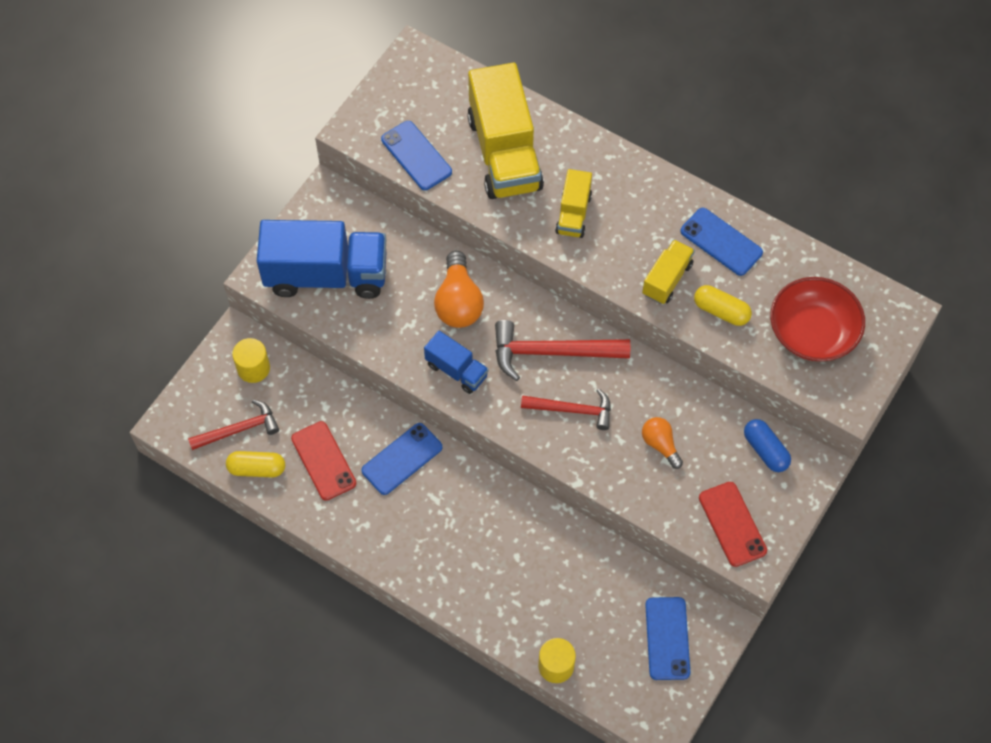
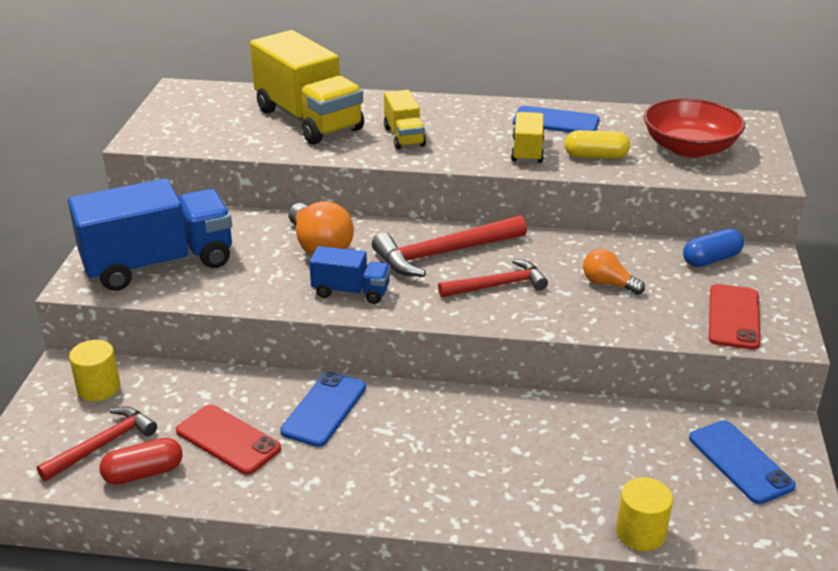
camera: 25 degrees left, 30 degrees down
yellow capsule [226,451,285,477] -> red capsule [99,438,183,485]
blue phone [381,121,452,190] -> none
red phone [699,482,767,567] -> red phone turned 60 degrees clockwise [709,284,760,350]
blue capsule [744,419,791,472] -> blue capsule turned 60 degrees counterclockwise [683,228,744,267]

